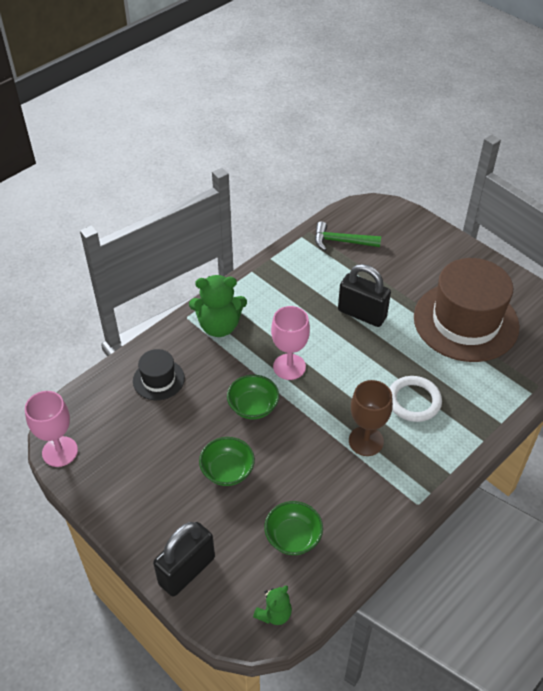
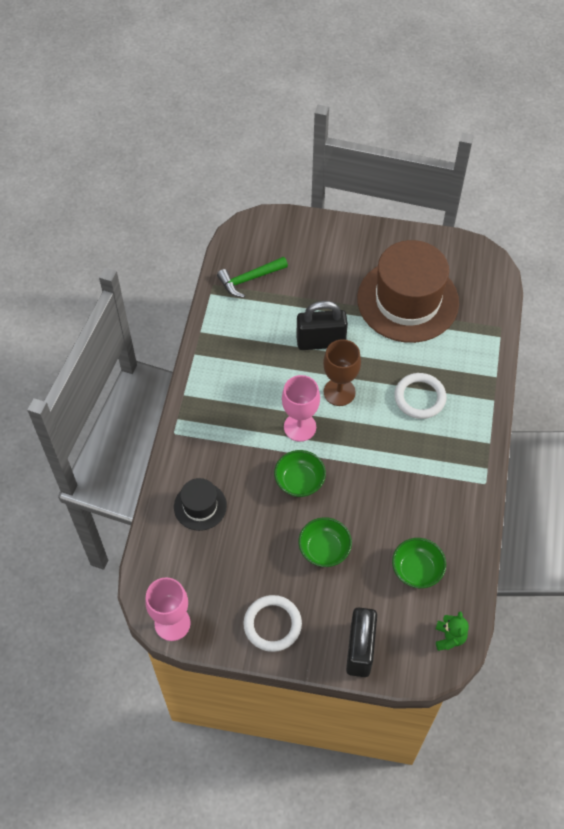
camera: 35 degrees left, 10 degrees up
green teddy bear [189,275,247,337] -> none
brown goblet [349,380,393,456] -> brown goblet moved to [323,339,361,406]
none -> white ring [243,595,302,652]

